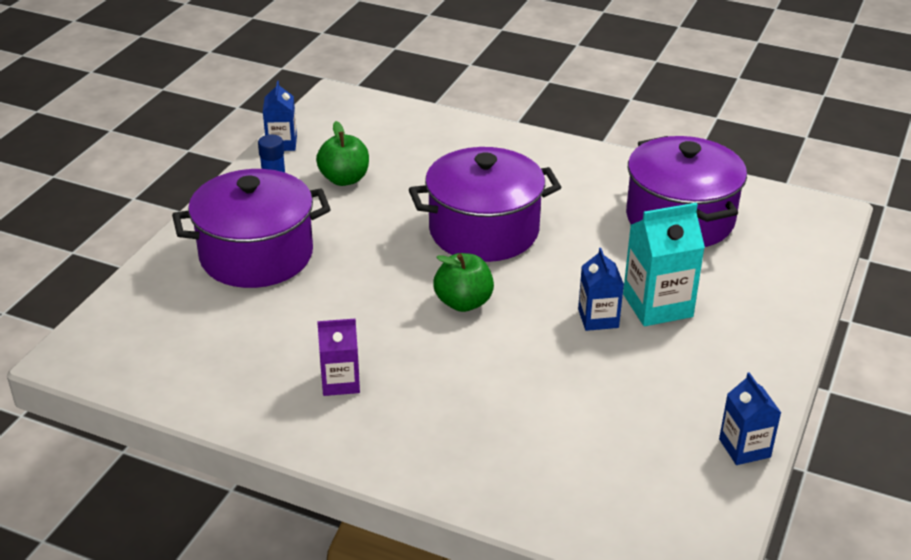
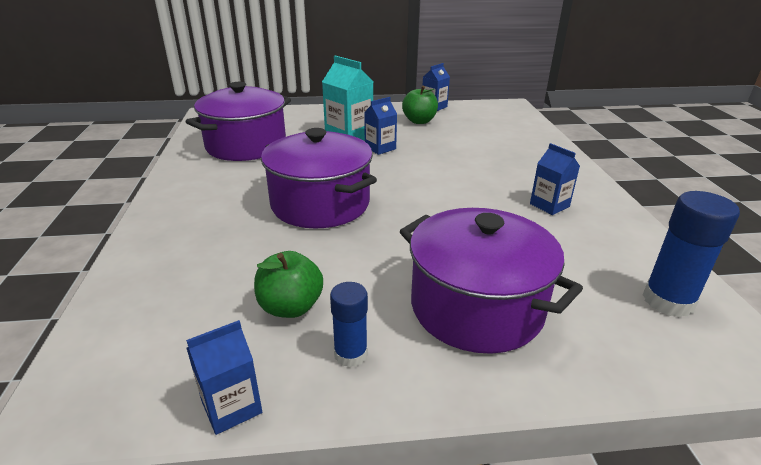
camera: 120 degrees left, 5 degrees down
purple carton [317,319,360,396] -> blue carton [530,143,580,215]
green apple [433,253,494,312] -> green apple moved to [402,86,438,124]
none -> blue glue stick [643,191,740,318]

